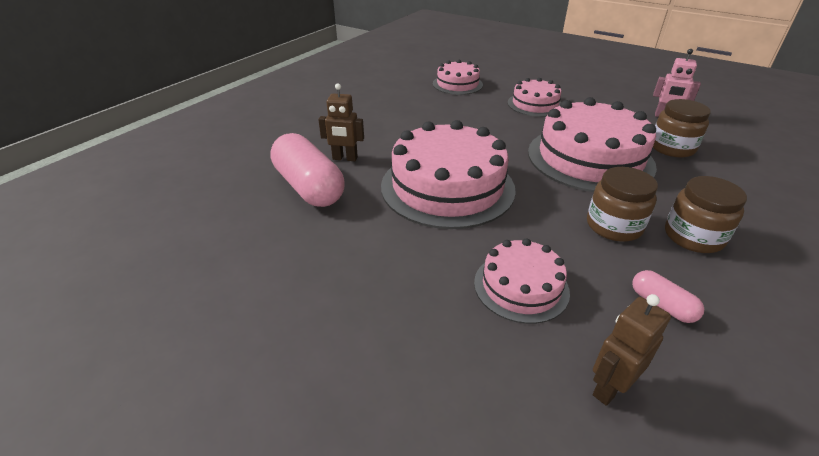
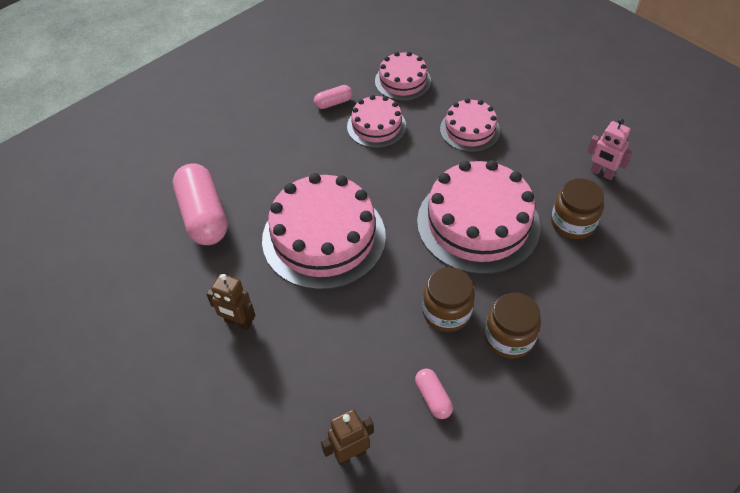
camera: 15 degrees right, 15 degrees up
brown robot [318,83,364,161] -> brown robot moved to [206,274,255,330]
pink cake [474,238,570,324] -> pink cake moved to [347,95,406,148]
none -> pink capsule [314,85,352,109]

